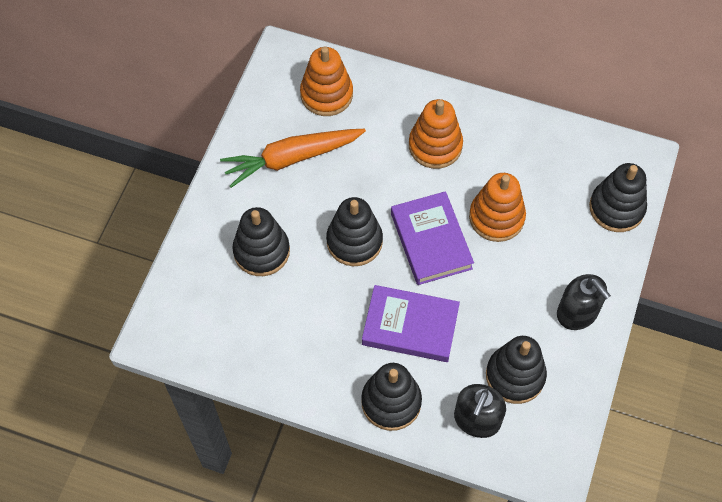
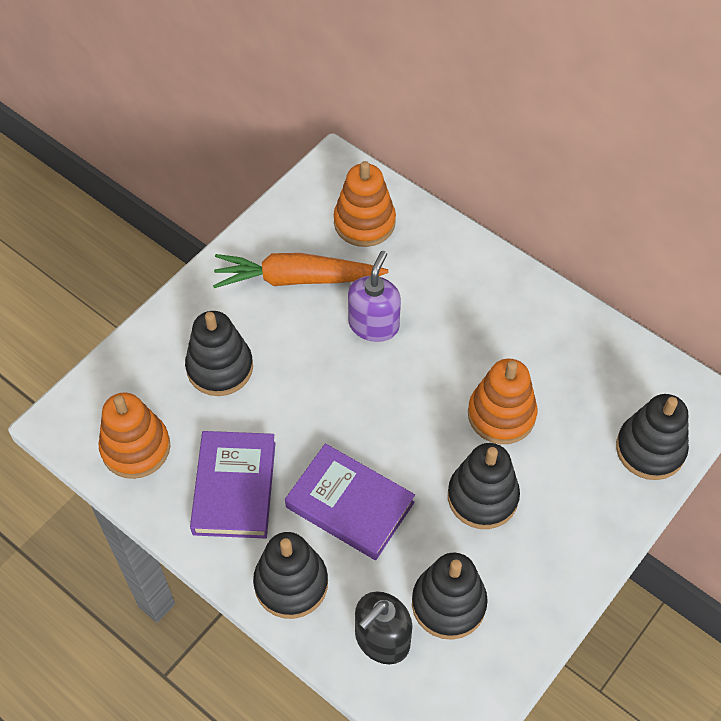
camera: 20 degrees right, 5 degrees down
black stacking toy [326,197,383,266] -> black stacking toy moved to [448,443,520,529]
purple book [391,191,474,285] -> purple book moved to [190,431,275,539]
orange stacking toy [409,99,463,169] -> orange stacking toy moved to [99,392,170,479]
black soap dispenser [557,274,611,330] -> none
none -> purple soap dispenser [348,251,401,342]

